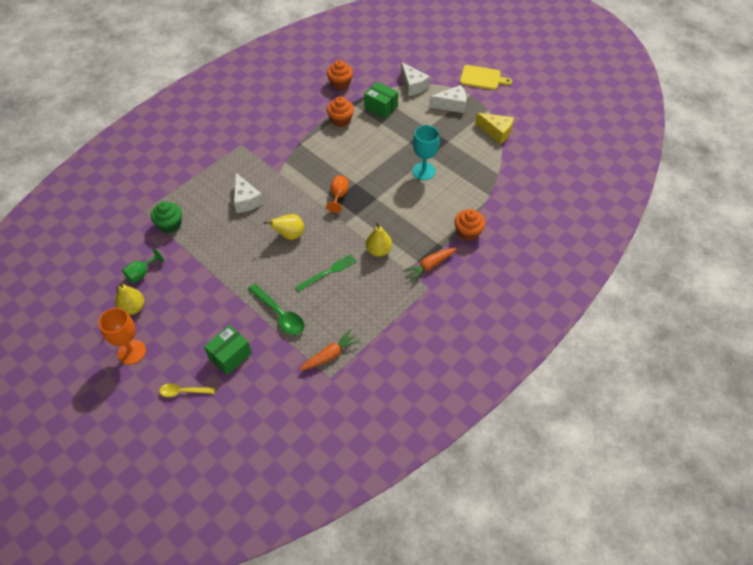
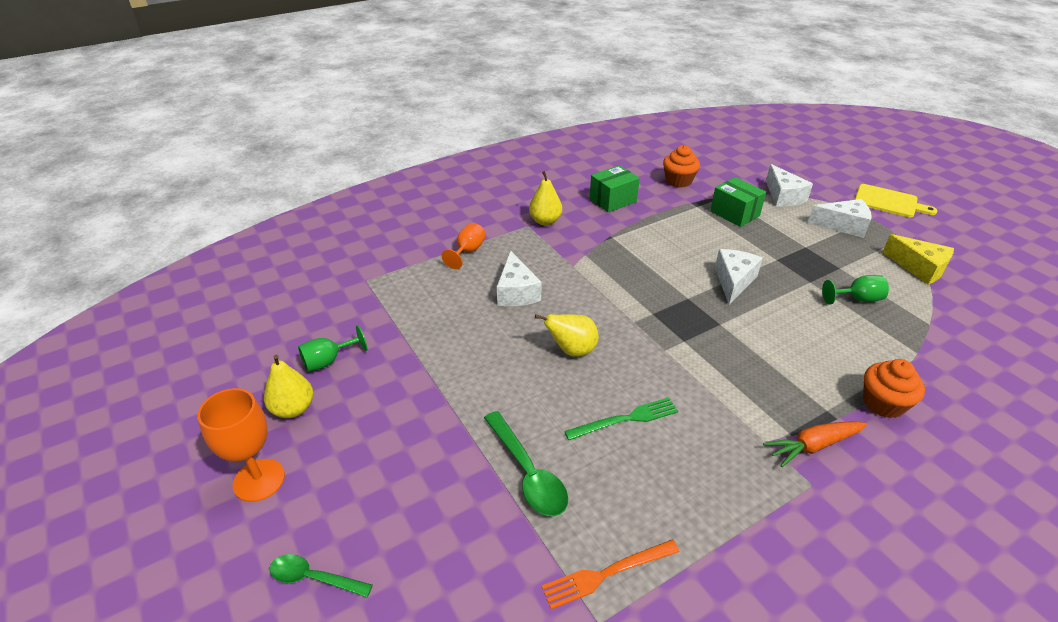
camera: 15 degrees right, 15 degrees down
green cupcake [151,201,182,233] -> none
yellow spoon [159,383,215,397] -> green spoon [269,554,373,597]
green box [204,325,252,375] -> green box moved to [590,165,640,212]
orange carrot [299,330,360,371] -> orange fork [541,540,680,609]
orange goblet [326,175,349,213] -> orange goblet moved to [442,223,486,269]
orange cupcake [327,97,354,127] -> none
yellow pear [366,223,392,257] -> yellow pear moved to [529,171,562,225]
turquoise goblet [412,125,440,180] -> none
none -> white cheese [715,249,763,305]
none -> green goblet [822,275,889,305]

